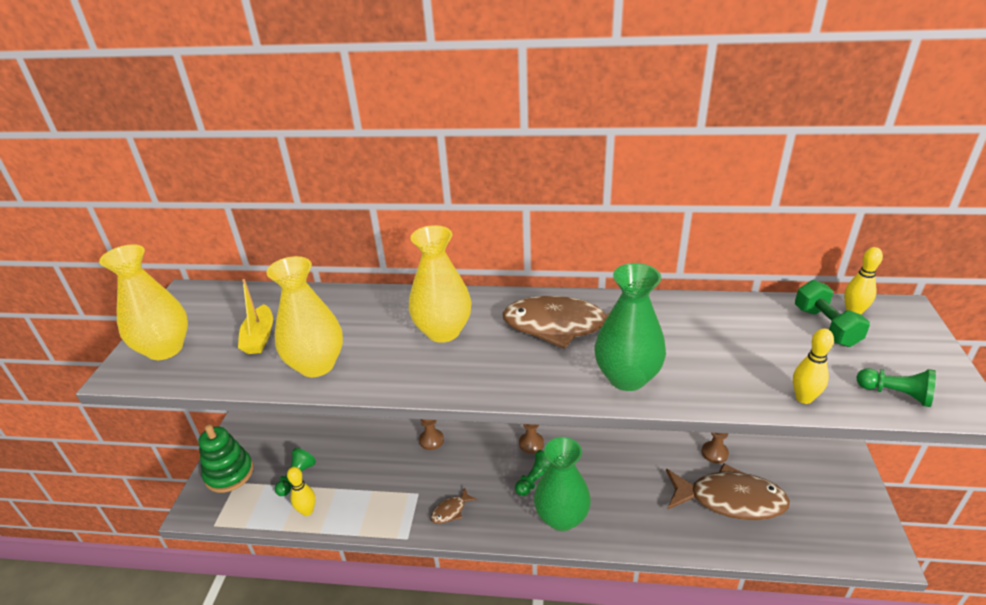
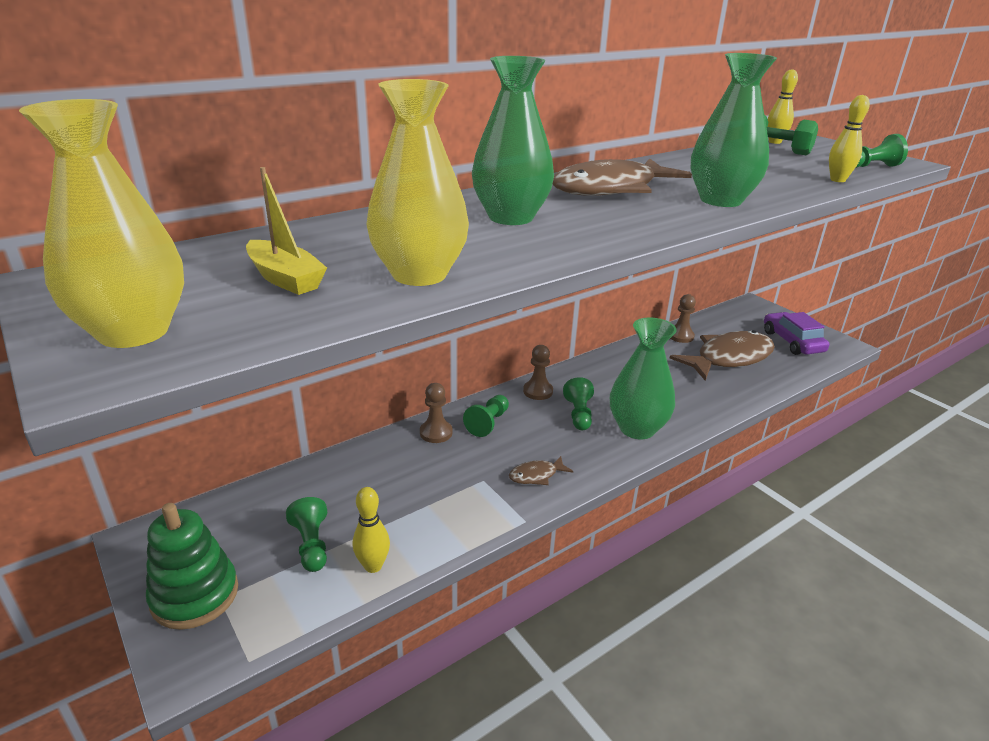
camera: 45 degrees left, 5 degrees down
yellow vase [409,225,472,343] -> green vase [472,56,554,225]
brown fish [431,487,477,524] -> brown fish turned 60 degrees clockwise [509,456,573,485]
none -> green pawn [463,395,509,437]
none -> purple car [764,312,829,355]

